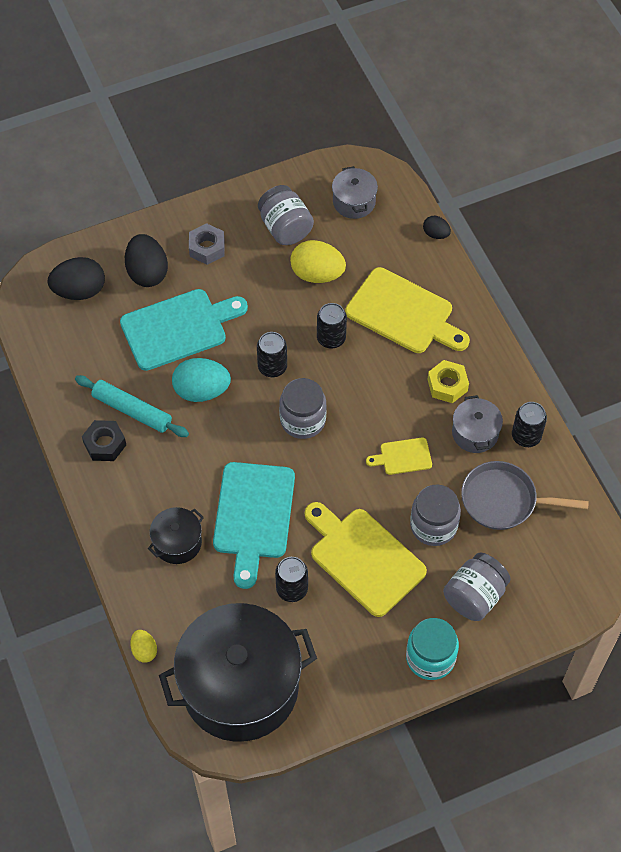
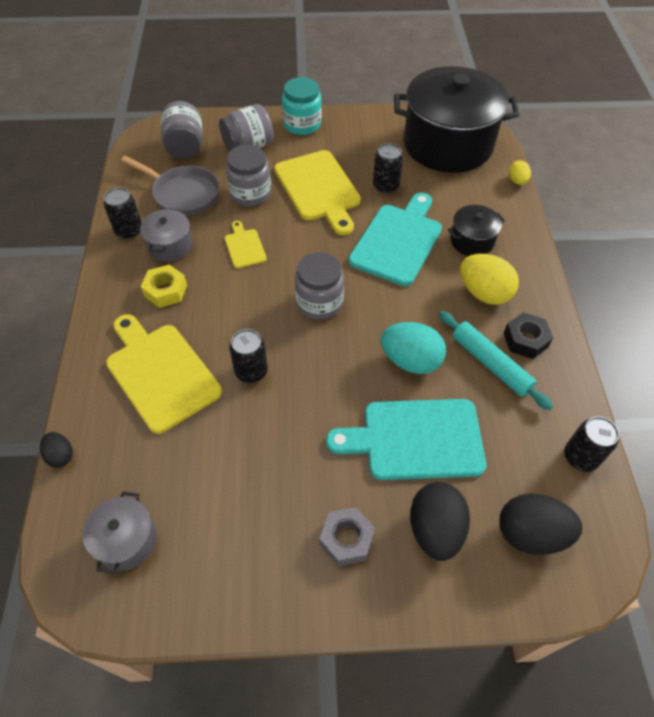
camera: 160 degrees left, 5 degrees down
black can [257,332,287,377] -> black can moved to [564,416,619,472]
grey jar [258,185,314,245] -> grey jar moved to [161,101,202,159]
yellow egg [290,240,346,283] -> yellow egg moved to [460,254,519,305]
yellow cutting board [366,438,432,475] -> yellow cutting board turned 120 degrees counterclockwise [225,221,267,268]

